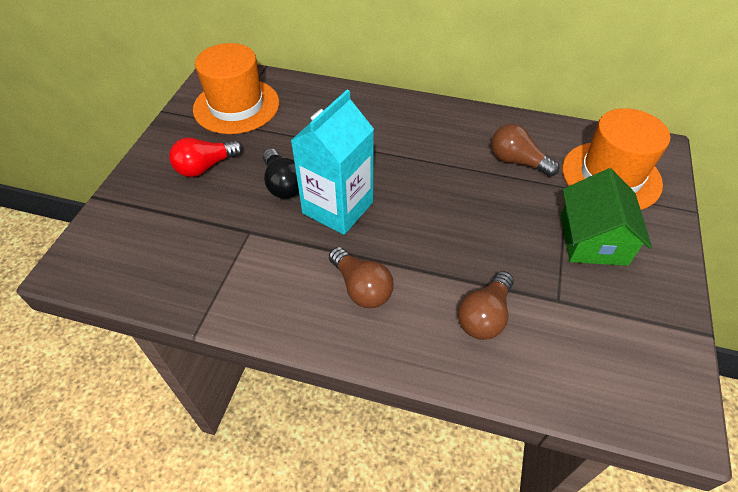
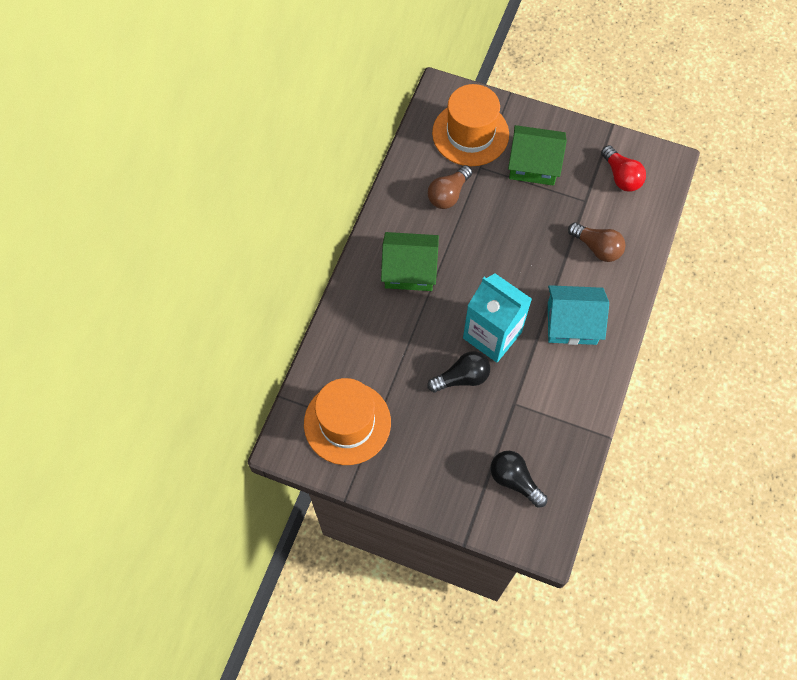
camera: 85 degrees left, 15 degrees up
red light bulb [169,138,243,177] -> red light bulb moved to [601,145,646,192]
brown light bulb [329,247,394,308] -> turquoise house [548,285,609,345]
none -> green house [381,232,439,291]
none -> black light bulb [490,451,547,508]

